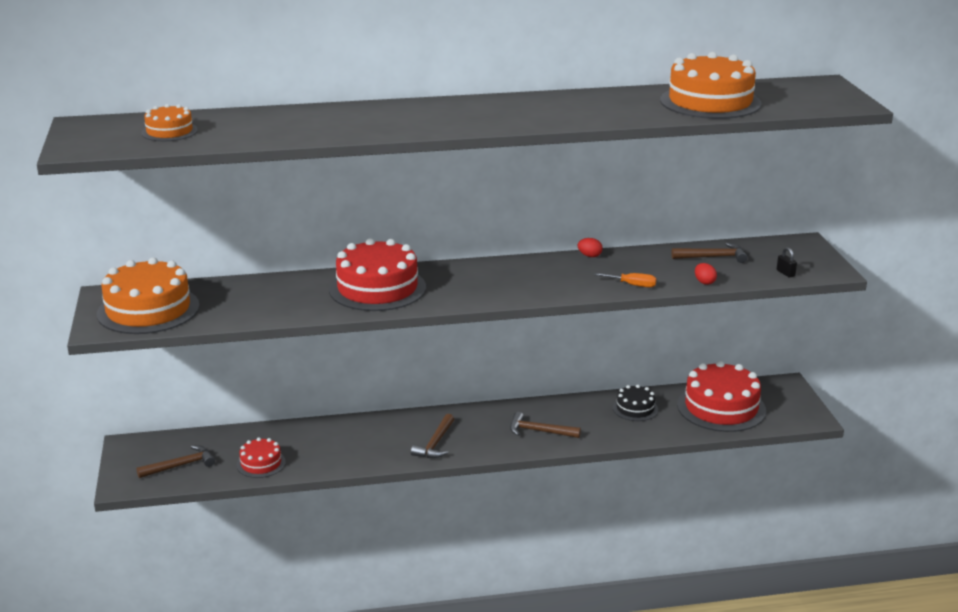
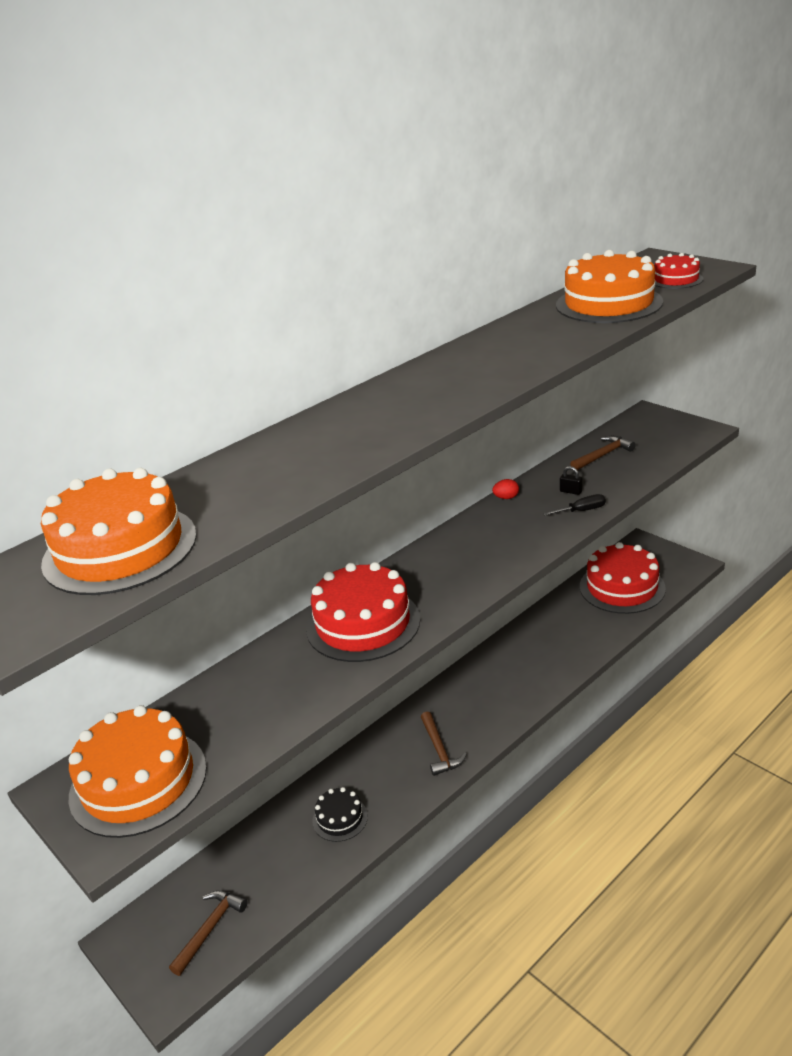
camera: 30 degrees left, 5 degrees up
orange cake [141,104,198,141] -> orange cake [41,468,197,595], size x1.93
red cake [236,437,286,478] -> red cake moved to [655,253,703,289]
brown hammer [510,412,581,438] -> none
orange screwdriver [594,273,656,288] -> black screwdriver [543,494,606,516]
black cake [613,385,658,421] -> black cake moved to [312,787,368,842]
red egg [695,263,717,285] -> none
black padlock [777,247,797,278] -> black padlock moved to [560,466,582,495]

